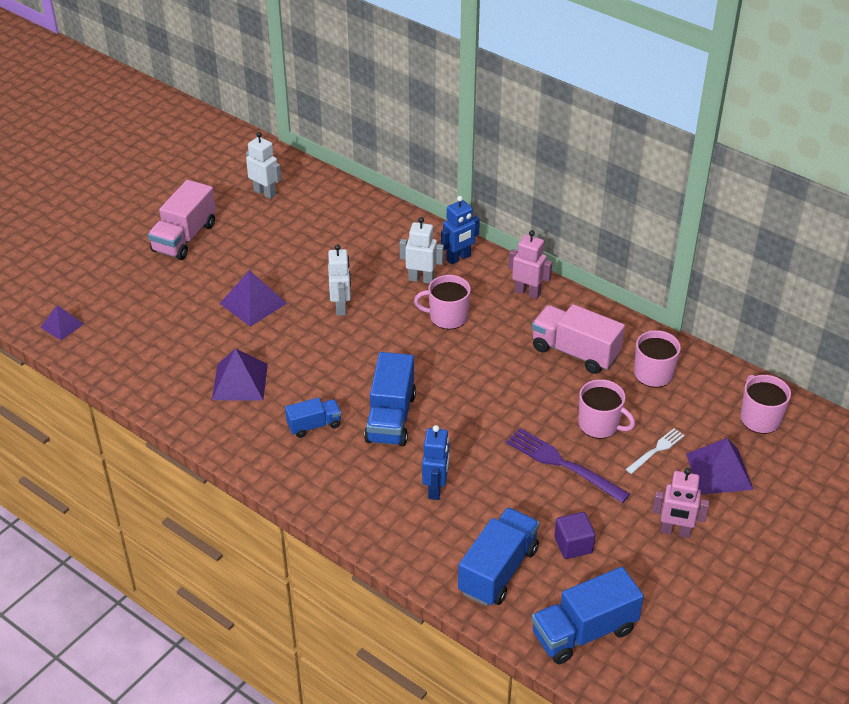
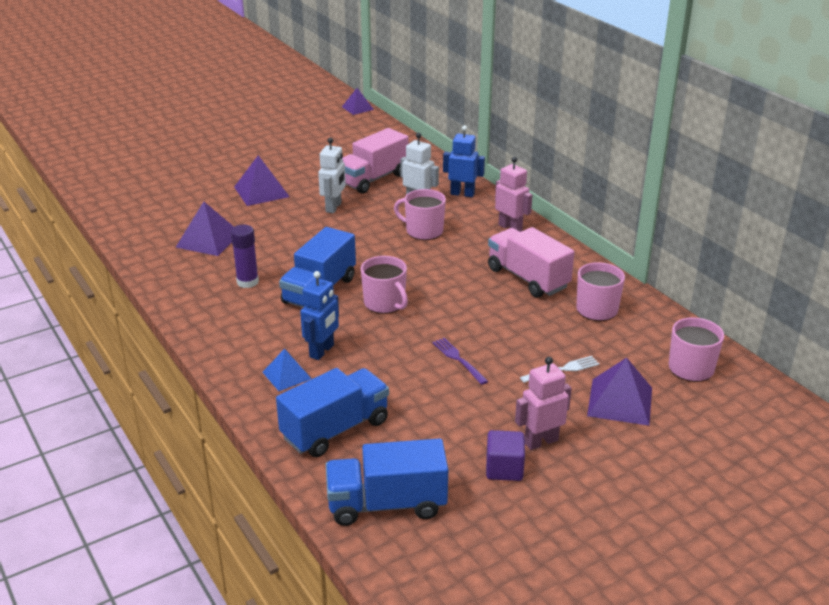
camera: 20 degrees right, 10 degrees down
purple pyramid [40,305,84,340] -> purple pyramid moved to [342,88,374,115]
pink truck [148,180,216,260] -> pink truck moved to [342,128,408,194]
white robot [246,132,281,199] -> none
blue truck [285,398,341,438] -> purple glue stick [231,225,259,288]
blue robot [441,196,480,265] -> blue robot turned 150 degrees counterclockwise [443,125,485,197]
purple fork [506,428,630,503] -> purple fork [432,338,488,385], size x0.58
purple cube [554,512,596,559] -> purple cube moved to [486,430,525,481]
pink mug [578,379,635,439] -> pink mug moved to [361,256,408,314]
pink robot [652,468,709,538] -> pink robot turned 120 degrees clockwise [515,357,572,450]
none -> blue pyramid [263,348,312,391]

